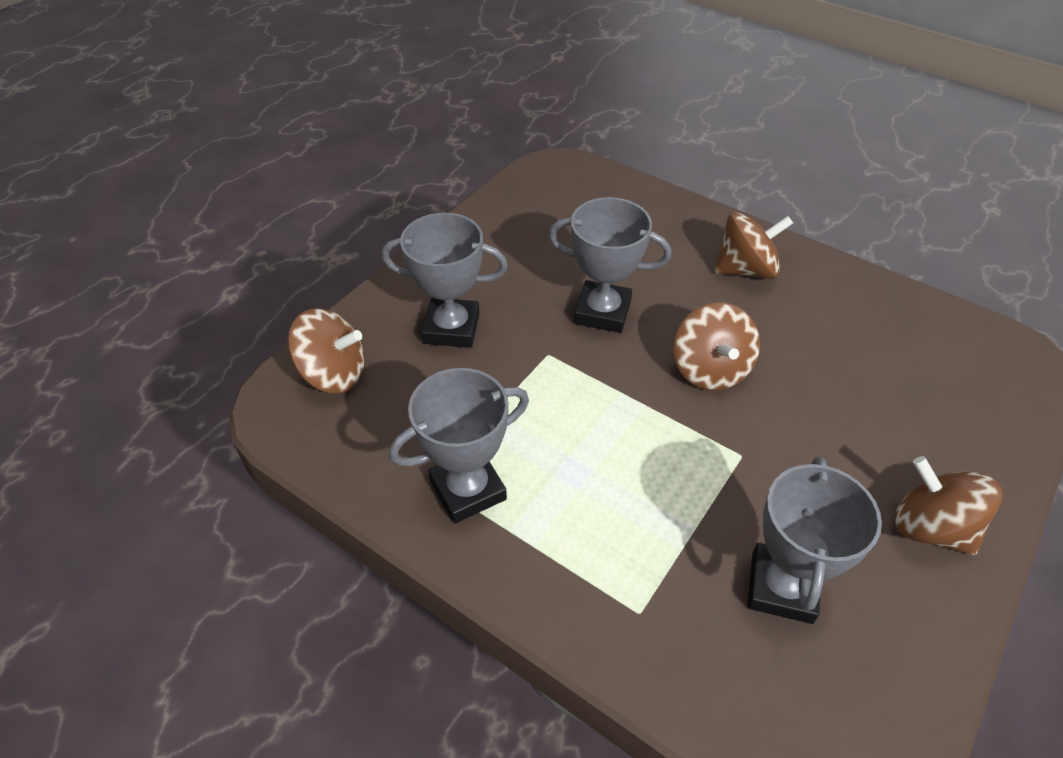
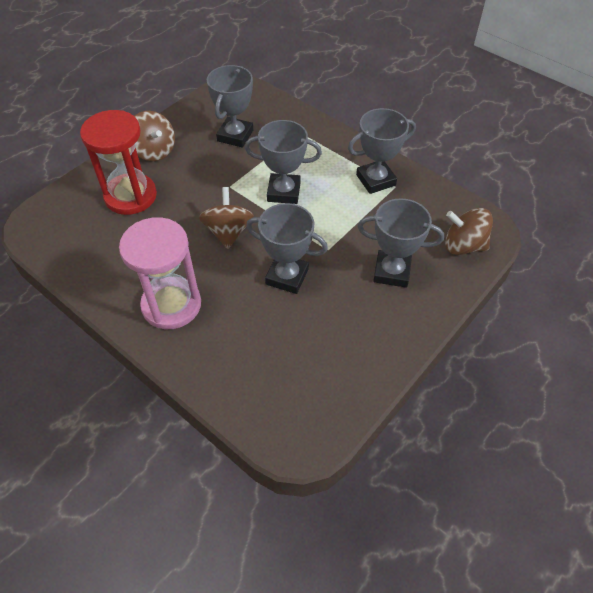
camera: 175 degrees left, 5 degrees up
brown spinning top [714,212,793,279] -> pink hourglass [119,217,201,329]
none -> red hourglass [80,110,157,215]
none -> grey trophy [245,120,322,204]

